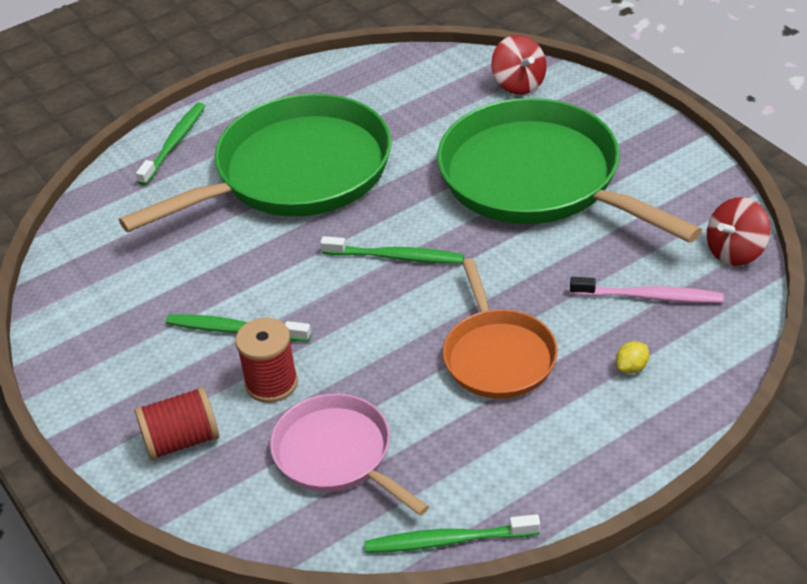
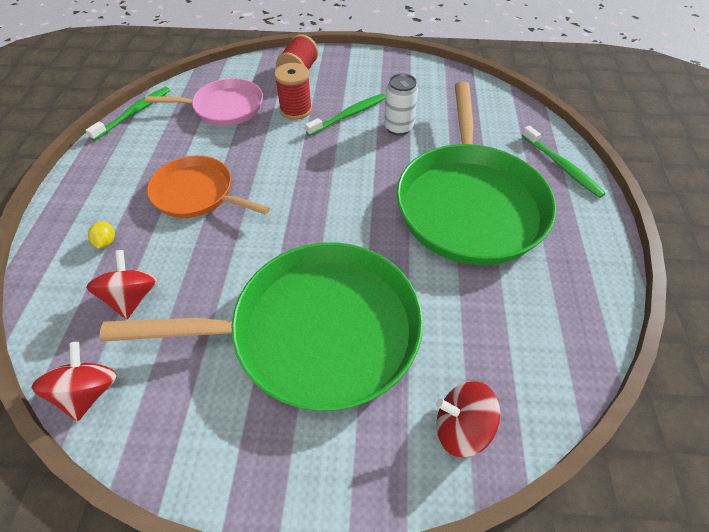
camera: 125 degrees right, 10 degrees up
green toothbrush [320,236,464,264] -> none
pink toothbrush [570,277,723,303] -> red spinning top [86,250,157,320]
none -> white can [384,73,418,136]

